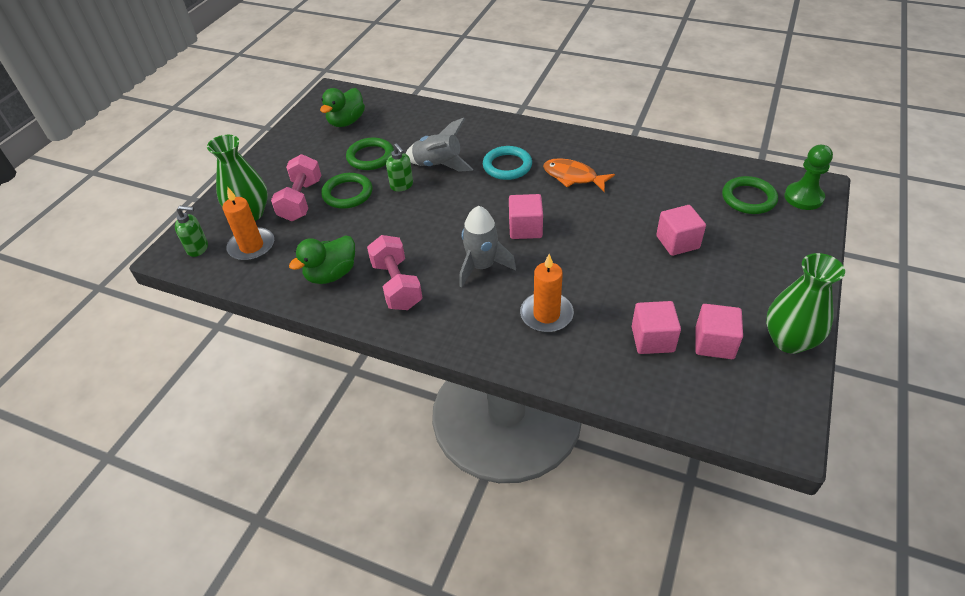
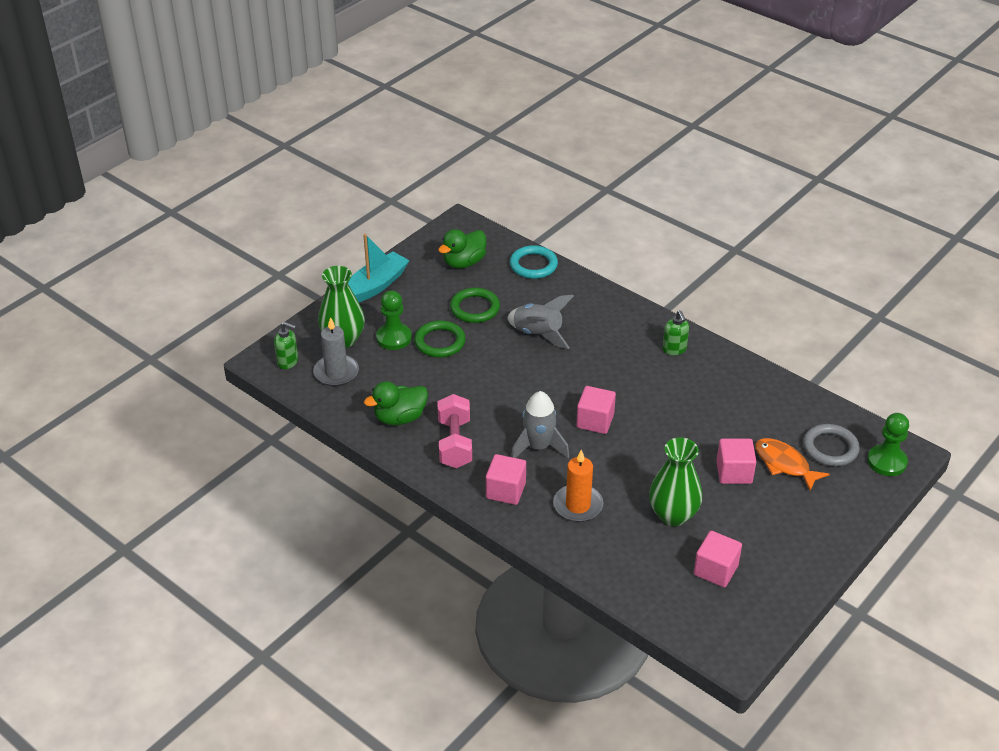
camera: 15 degrees right, 5 degrees down
orange candle [222,187,274,261] -> grey candle [313,317,359,386]
pink dumbbell [271,154,321,221] -> green pawn [376,290,412,350]
green soap dispenser [386,143,413,192] -> green soap dispenser moved to [663,310,689,355]
turquoise ring [483,146,532,180] -> turquoise ring moved to [510,245,558,279]
orange fish [543,158,615,191] -> orange fish moved to [755,438,830,491]
pink cube [632,301,681,354] -> pink cube moved to [486,454,526,505]
green ring [722,176,778,214] -> grey ring [803,424,860,466]
green vase [766,253,845,354] -> green vase moved to [649,437,702,526]
none -> turquoise boat [348,234,410,302]

